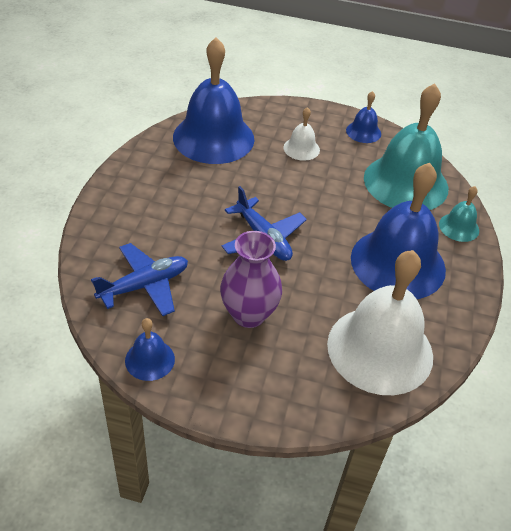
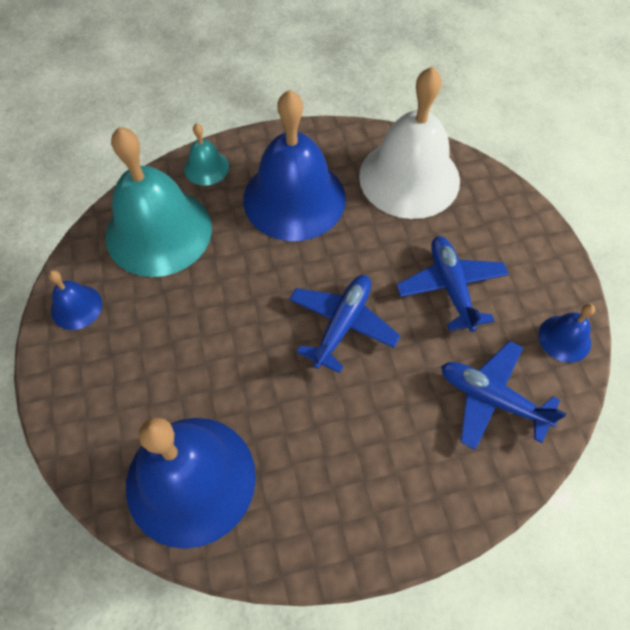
camera: 115 degrees left, 15 degrees up
purple vase [220,231,282,328] -> blue plane [397,236,509,332]
white bell [283,107,320,161] -> none

